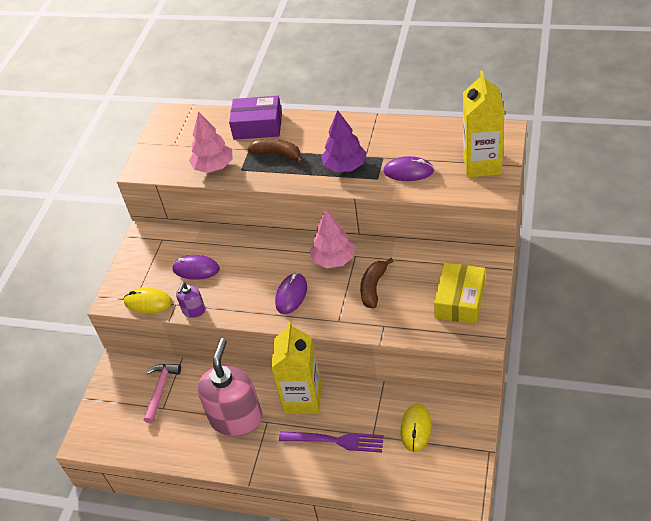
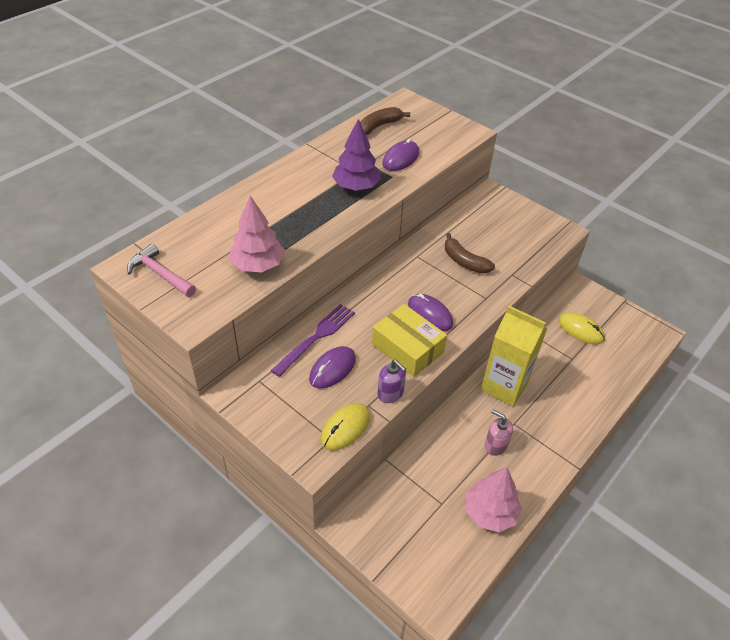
camera: 70 degrees left, 0 degrees up
pink hammer [144,364,181,424] -> pink hammer moved to [127,244,196,297]
pink soap dispenser [197,338,262,436] -> pink soap dispenser [485,410,513,456], size x0.46
purple box [229,96,282,140] -> none
brown banana [247,139,303,164] -> brown banana moved to [360,107,410,135]
purple fork [279,431,384,452] -> purple fork moved to [271,304,355,377]
pink tree [310,209,355,268] -> pink tree moved to [466,467,522,532]
yellow box [434,263,485,324] -> yellow box moved to [372,304,447,377]
yellow carton [463,71,504,178] -> none

